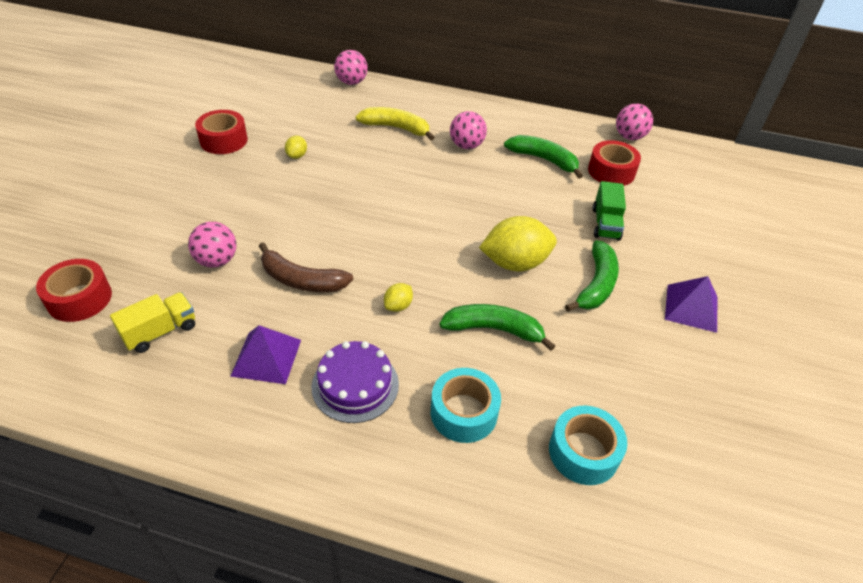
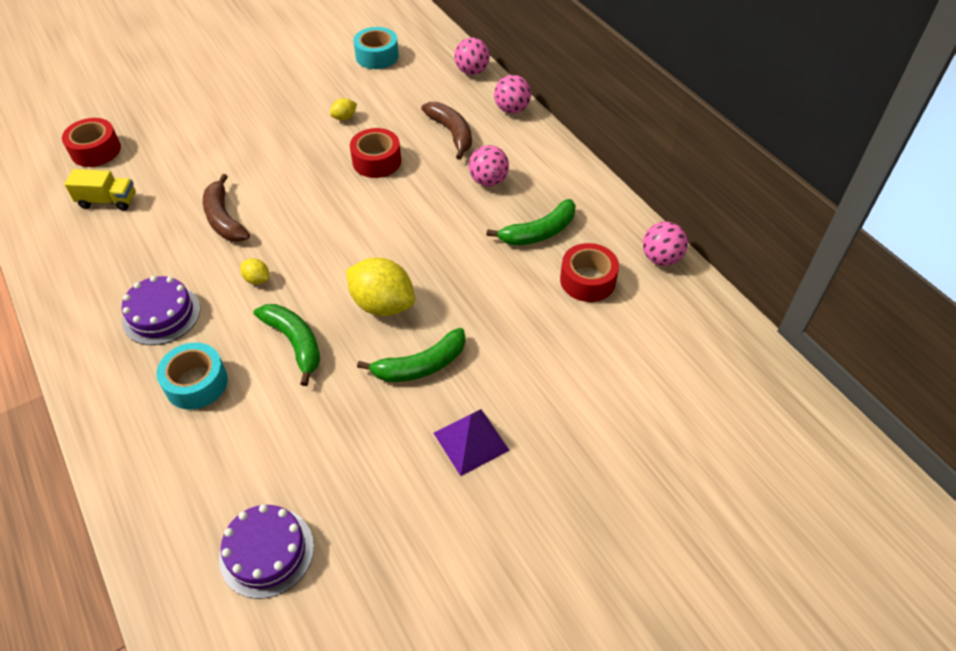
camera: 45 degrees right, 5 degrees up
pink ball [188,222,237,268] -> pink ball moved to [494,75,531,114]
red tape [195,110,248,154] -> red tape moved to [350,128,401,178]
purple pyramid [230,325,301,384] -> none
yellow banana [356,107,435,140] -> brown banana [421,102,472,160]
yellow lemon [384,283,413,312] -> yellow lemon turned 45 degrees clockwise [240,258,269,285]
green banana [504,135,583,179] -> green banana turned 75 degrees clockwise [486,199,576,246]
turquoise tape [549,406,627,485] -> turquoise tape moved to [353,27,399,69]
green truck [593,181,626,241] -> none
none -> purple cake [219,504,314,599]

